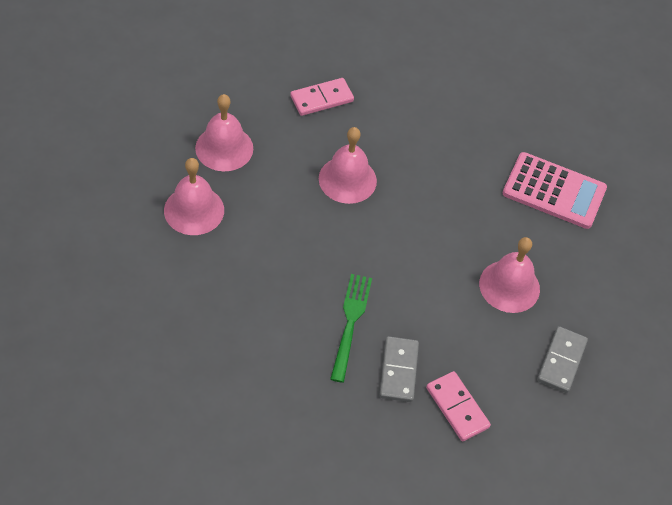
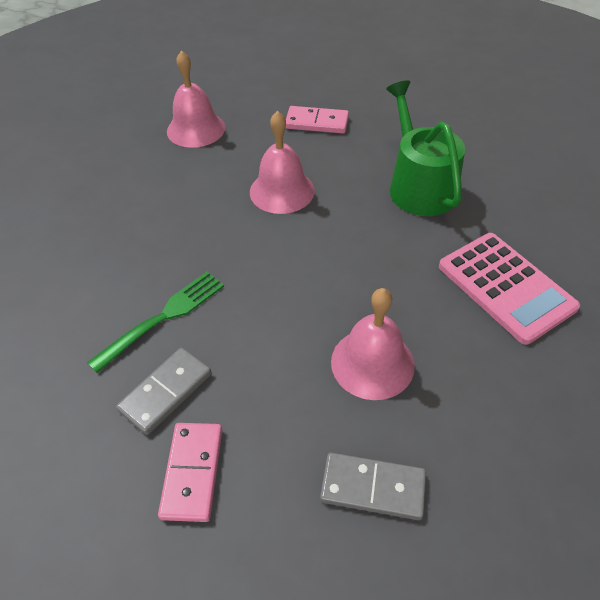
camera: 40 degrees right, 5 degrees down
pink bell [164,158,224,235] -> none
grey domino [537,326,588,393] -> grey domino turned 45 degrees clockwise [320,453,426,520]
none -> green watering can [386,80,465,216]

